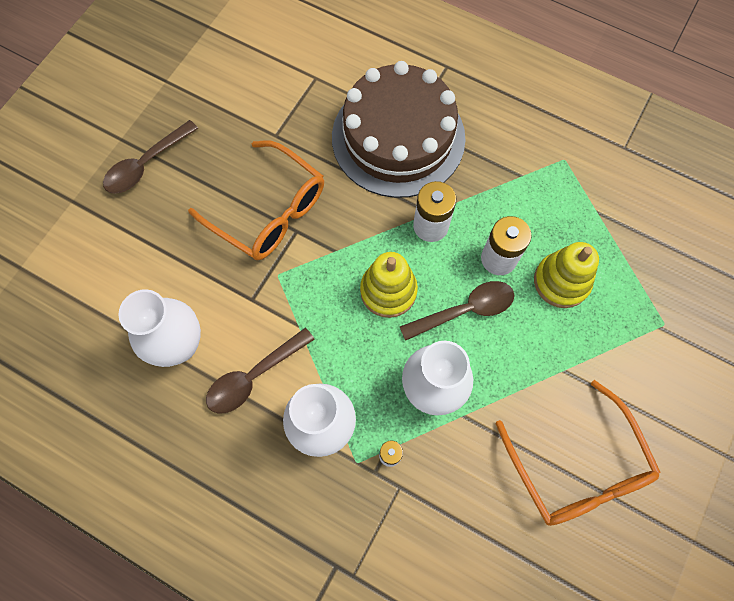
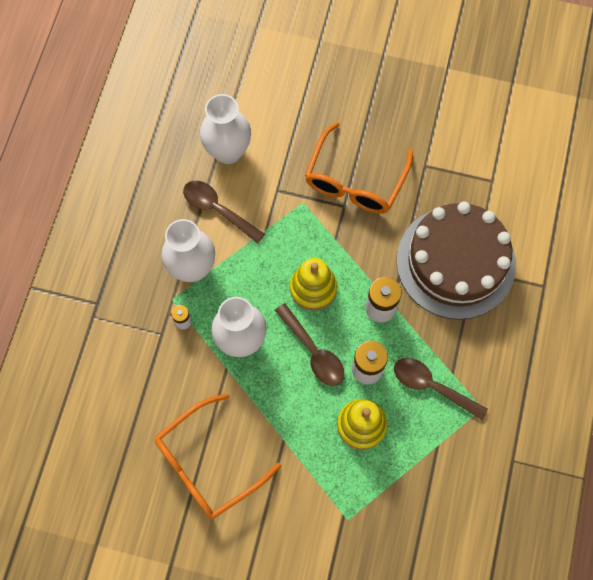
camera: 75 degrees right, 0 degrees up
brown spoon [103,120,198,194] -> brown spoon moved to [394,358,488,420]

